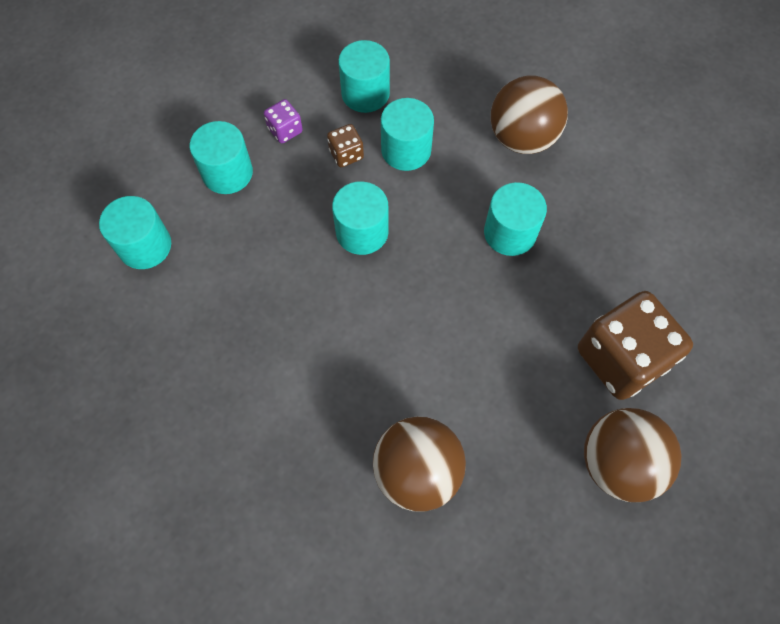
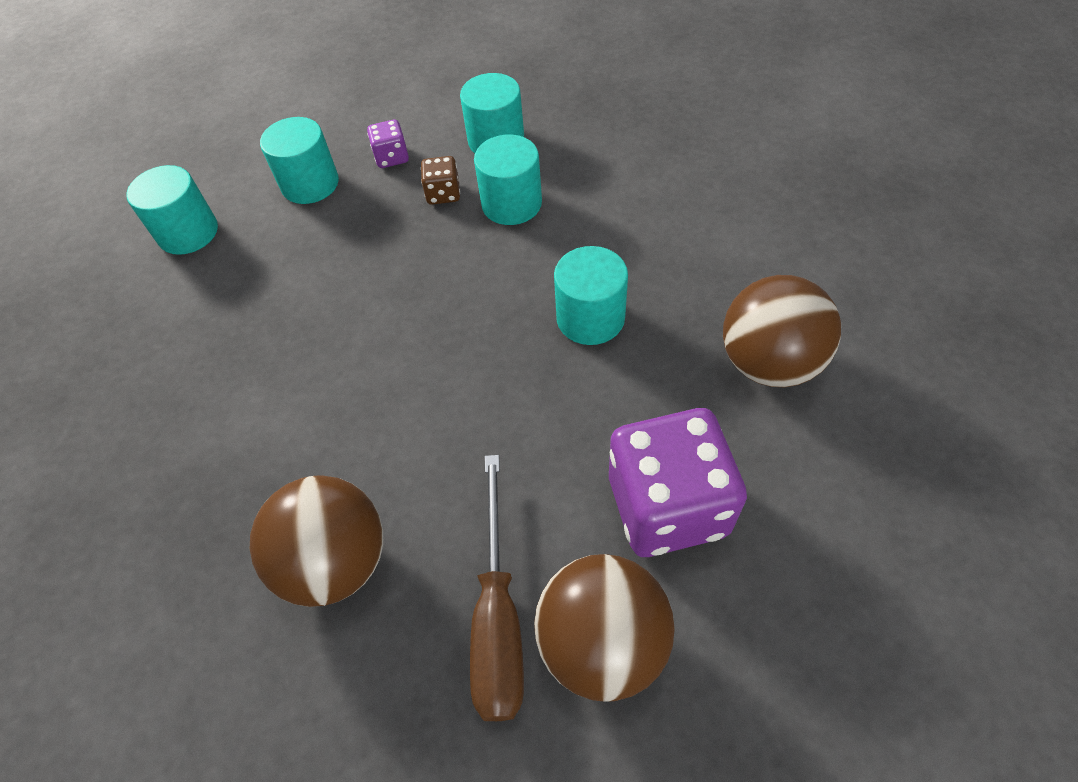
camera: 25 degrees right, 10 degrees down
turquoise cylinder [332,181,389,255] -> none
brown ball [491,76,568,154] -> brown ball moved to [723,275,841,387]
brown dice [578,291,693,400] -> purple dice [609,408,747,557]
none -> brown screwdriver [470,455,524,721]

